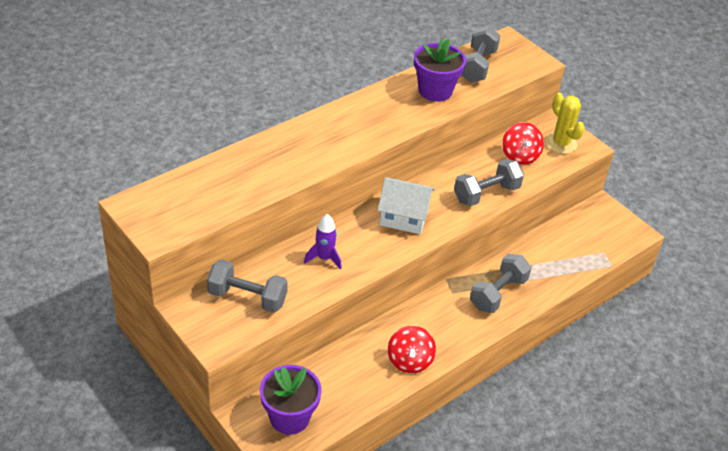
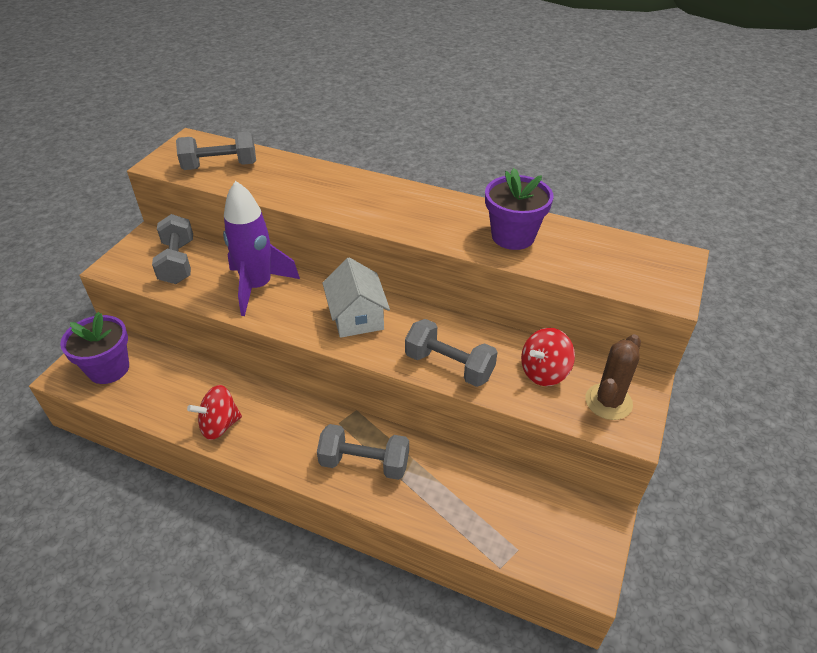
camera: 65 degrees right, 0 degrees up
purple rocket [304,214,342,270] -> purple rocket [223,181,300,316], size x1.85
grey dumbbell [461,26,500,83] -> grey dumbbell moved to [176,131,256,170]
yellow cactus [545,93,585,154] -> brown cactus [585,334,641,420]

